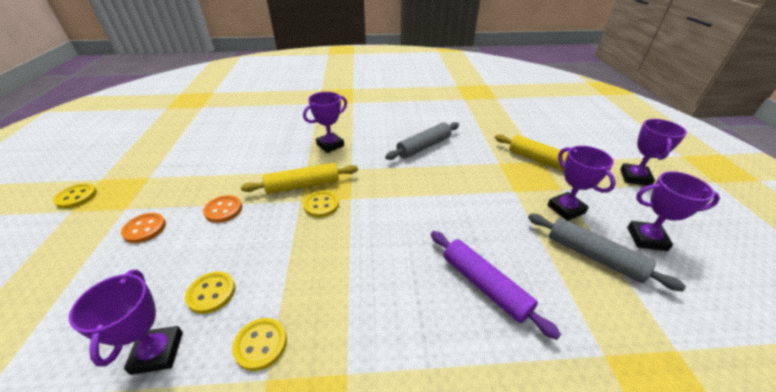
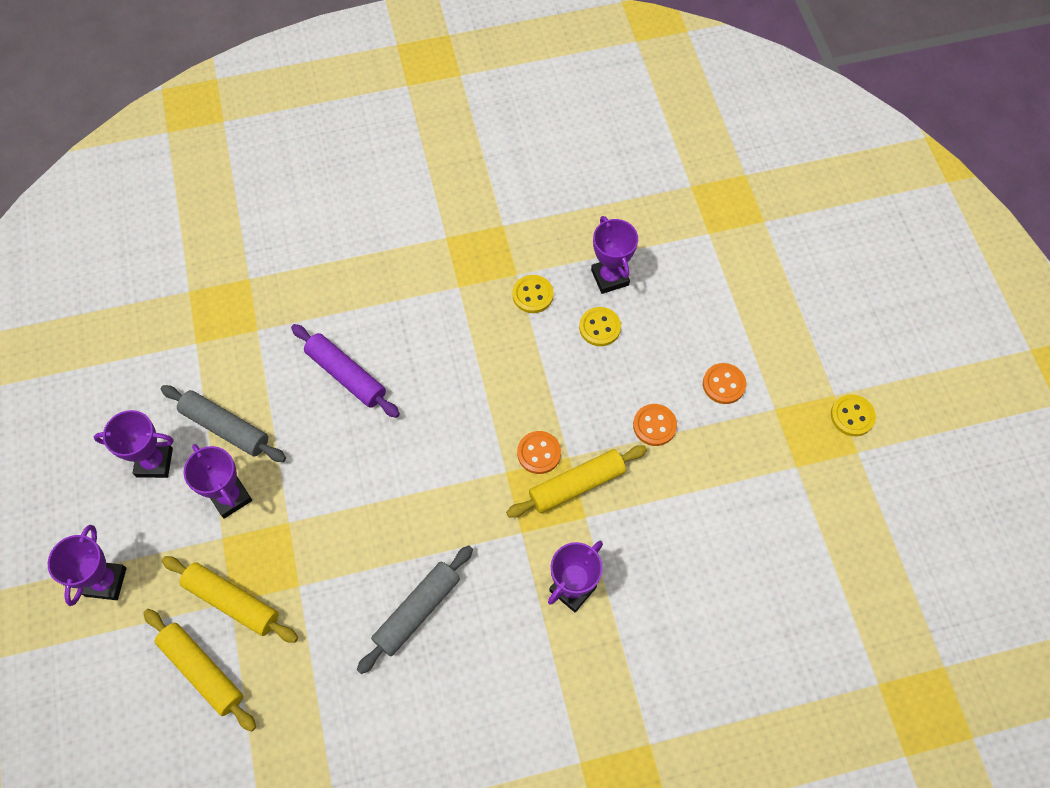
camera: 170 degrees right, 25 degrees up
yellow button [303,191,339,218] -> orange button [517,431,561,474]
none -> yellow rolling pin [144,609,256,732]

